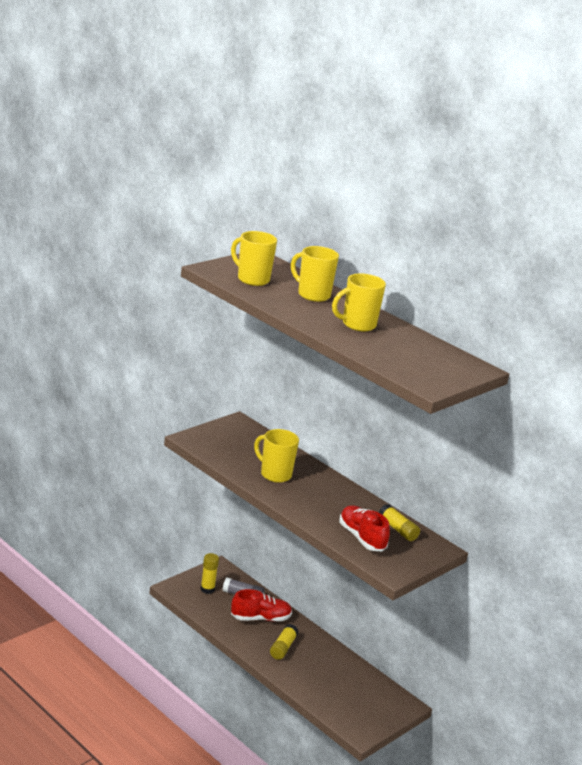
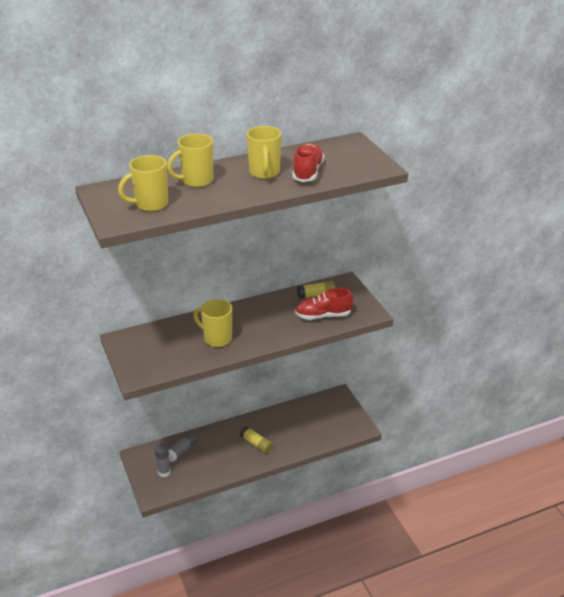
camera: 65 degrees left, 10 degrees up
yellow glue stick [201,553,219,594] -> grey glue stick [155,443,171,477]
red shoe [231,589,292,621] -> red shoe moved to [292,143,324,182]
yellow mug [254,429,299,483] -> yellow mug turned 60 degrees clockwise [193,299,232,347]

